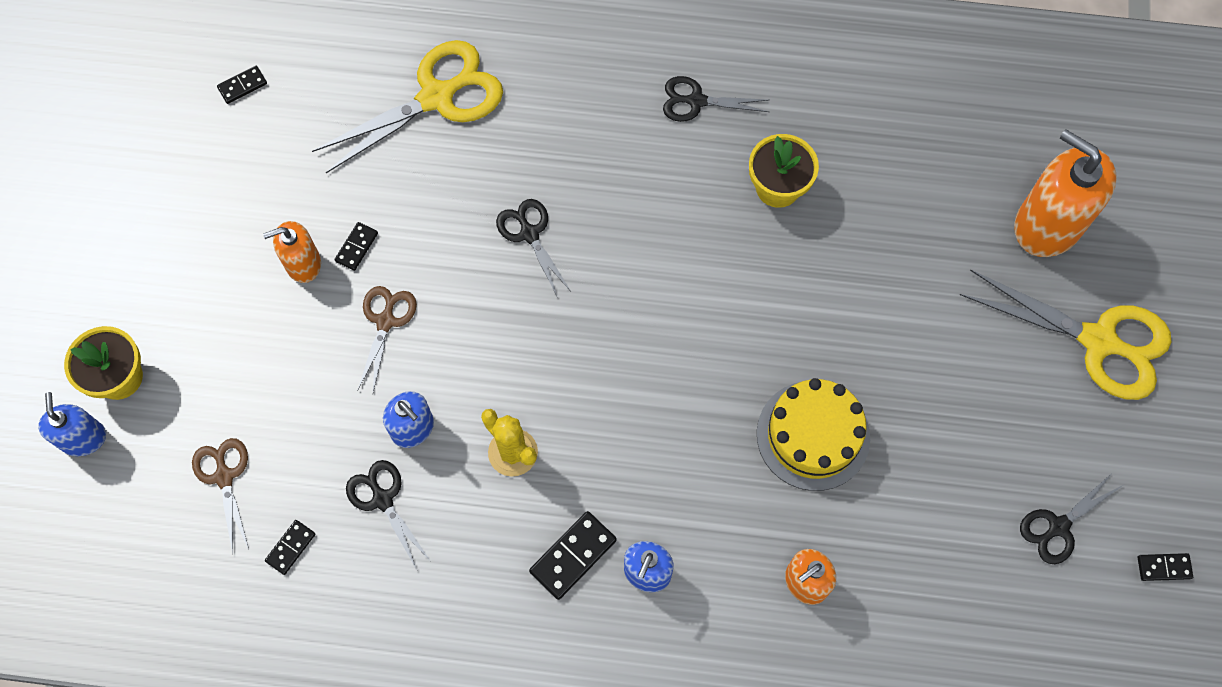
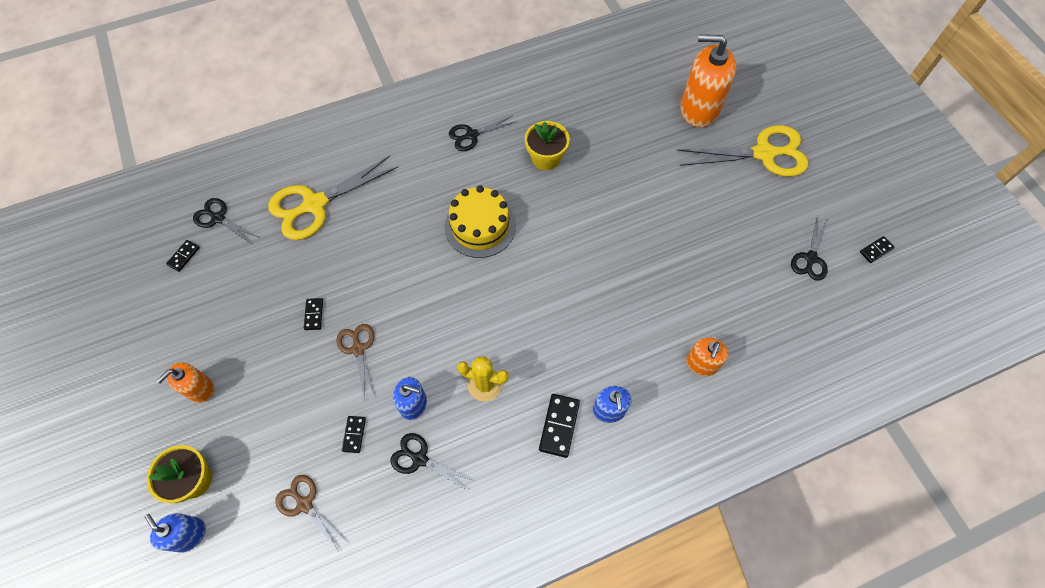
camera: 30 degrees left, 5 degrees down
orange soap dispenser [263,221,321,283] -> orange soap dispenser moved to [157,362,215,403]
black domino [265,520,315,575] -> black domino moved to [342,416,366,453]
yellow scissors [312,40,503,173] -> yellow scissors turned 150 degrees counterclockwise [268,156,398,240]
black scissors [496,199,570,298] -> black scissors moved to [193,198,258,243]
yellow cake [757,378,870,491] -> yellow cake moved to [444,185,516,258]

